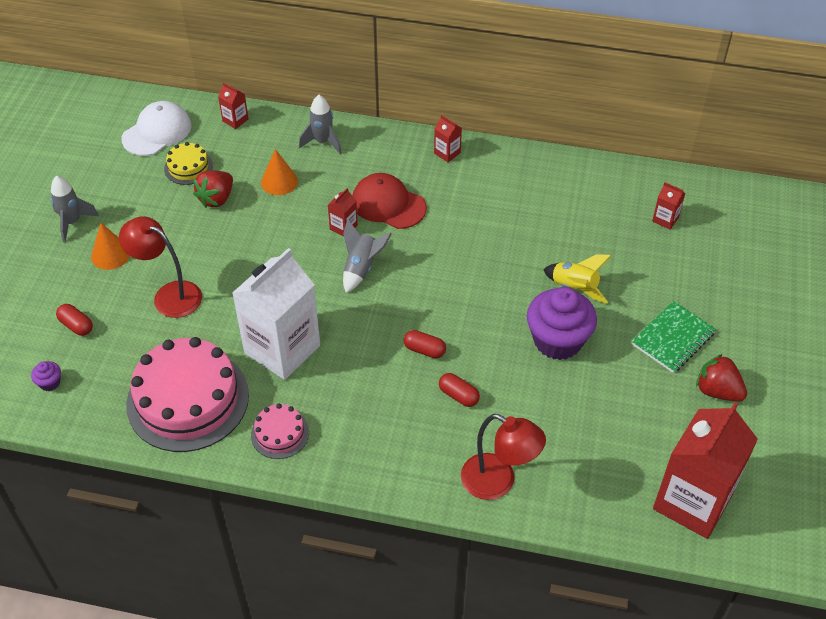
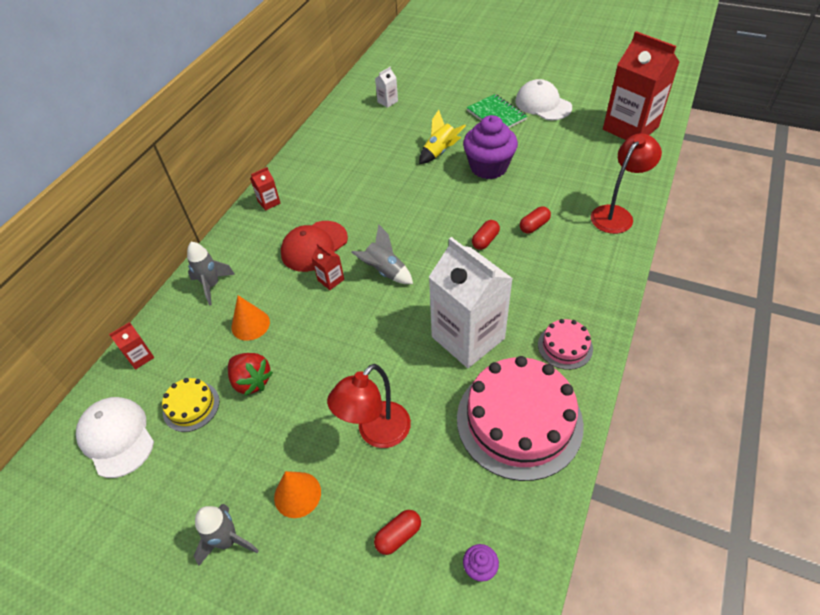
camera: 75 degrees left, 0 degrees up
red carton [652,182,685,230] -> white carton [375,67,398,108]
red strawberry [696,354,747,402] -> white cap [515,79,572,120]

